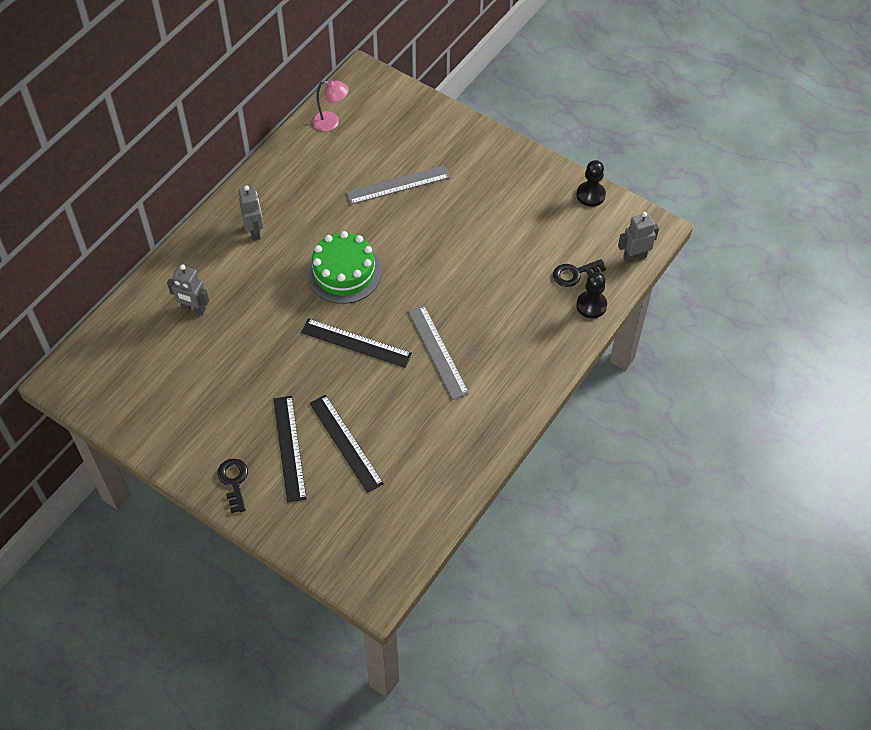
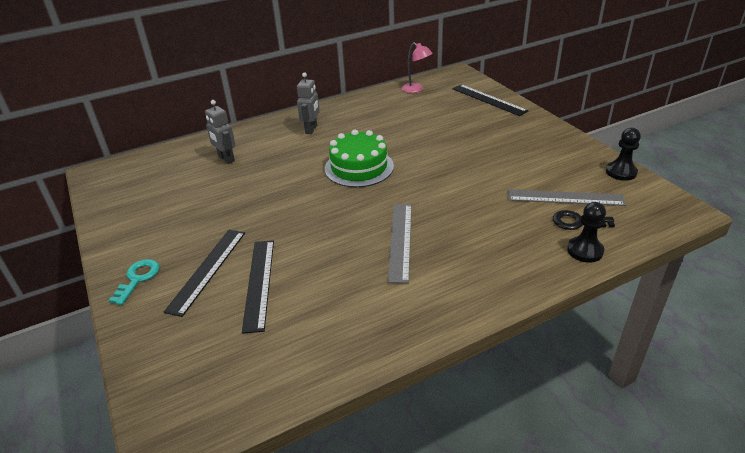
camera: 30 degrees right, 20 degrees down
black key [217,458,248,513] -> turquoise key [109,259,160,305]
black ruler [301,319,412,368] -> black ruler moved to [452,84,528,116]
grey ruler [346,165,450,204] -> grey ruler moved to [508,189,626,206]
grey robot [618,212,659,263] -> none

